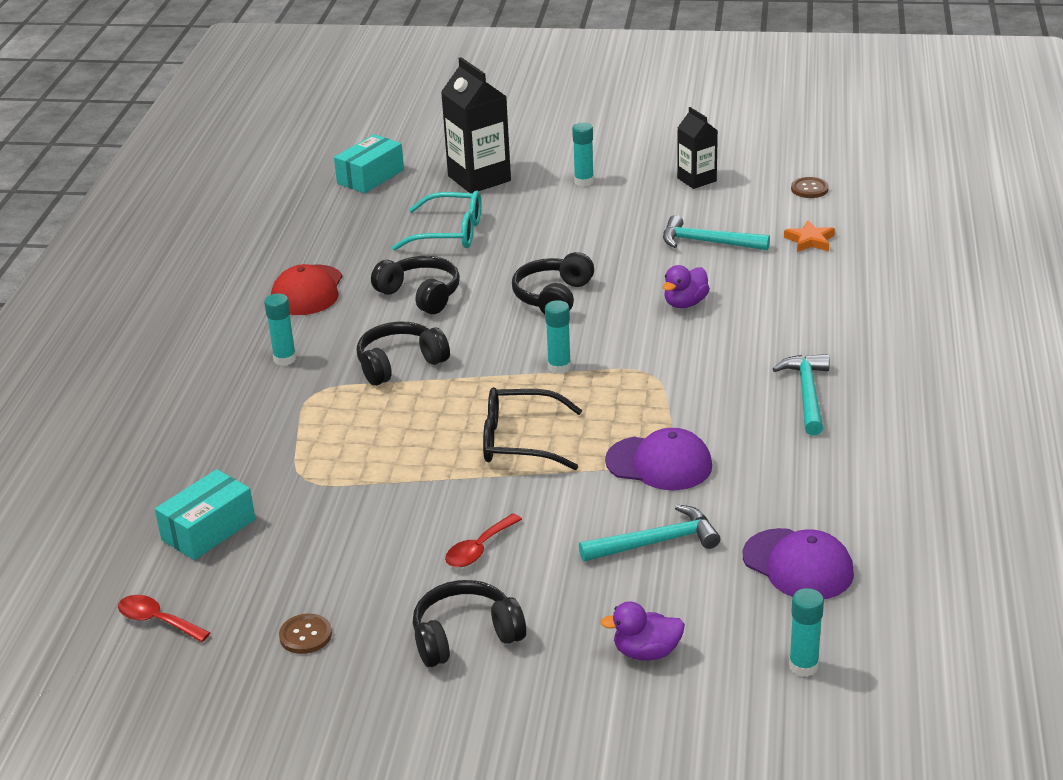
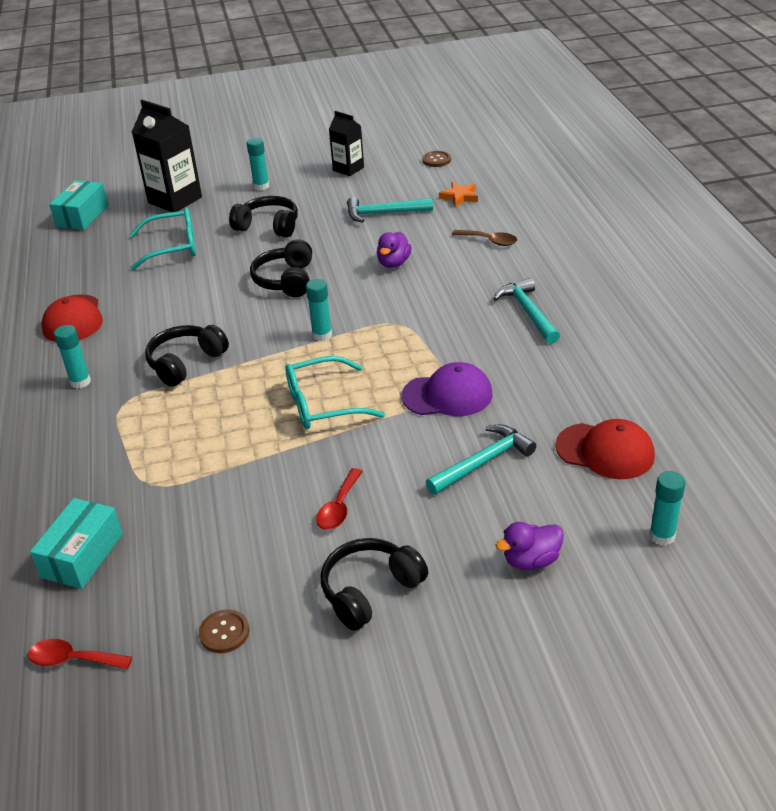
camera: 20 degrees left, 5 degrees up
black headphones [371,256,460,314] -> black headphones moved to [229,196,298,237]
black glasses [483,387,583,470] -> turquoise glasses [285,356,385,429]
purple cap [743,528,854,599] -> red cap [555,419,655,479]
none -> brown spoon [452,230,517,246]

